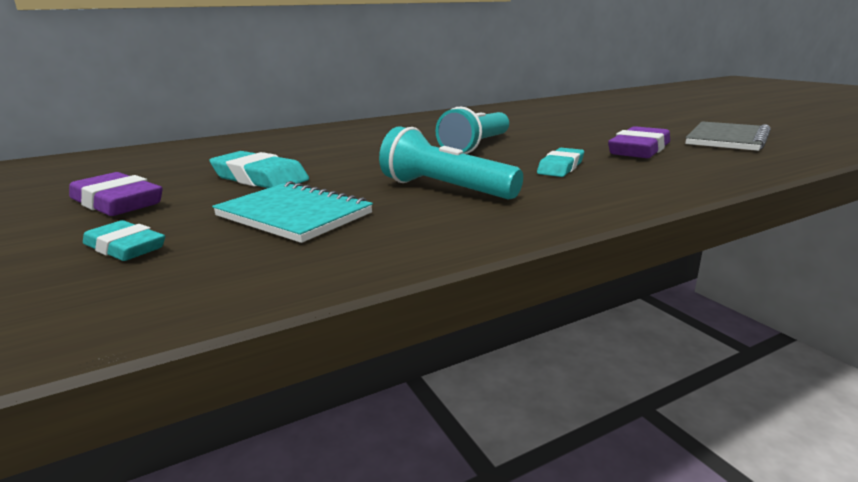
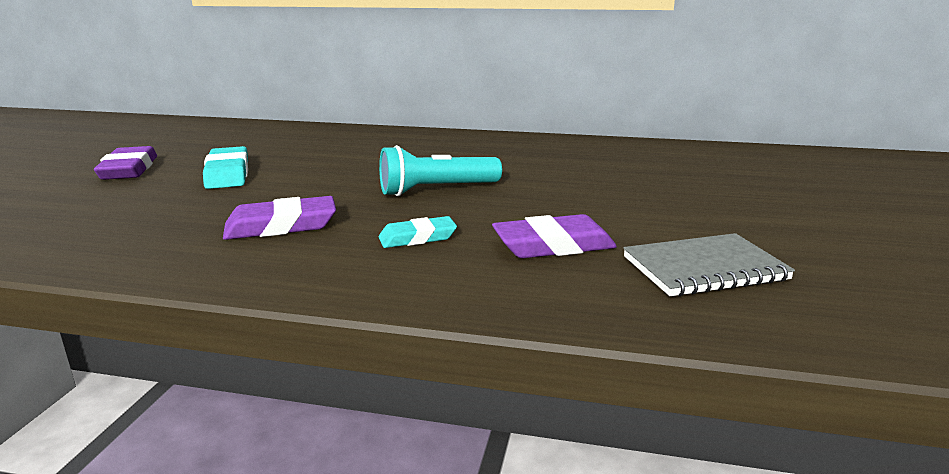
camera: 40 degrees right, 0 degrees up
turquoise eraser [83,220,165,261] -> none
turquoise notebook [212,181,373,243] -> none
turquoise flashlight [379,126,523,199] -> purple eraser [223,196,336,240]

